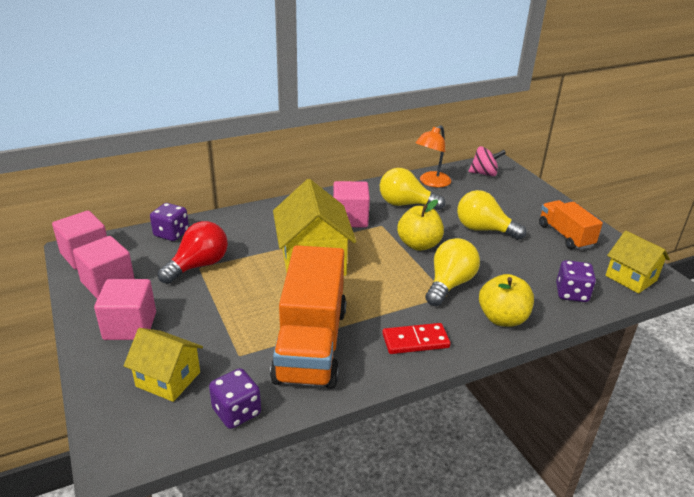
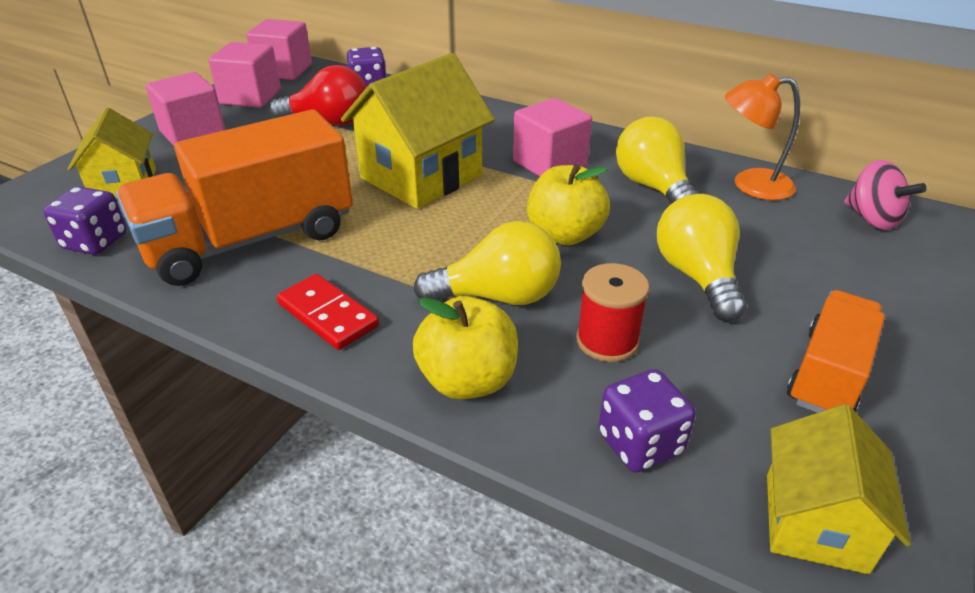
camera: 55 degrees right, 5 degrees up
none -> red spool [576,263,650,362]

